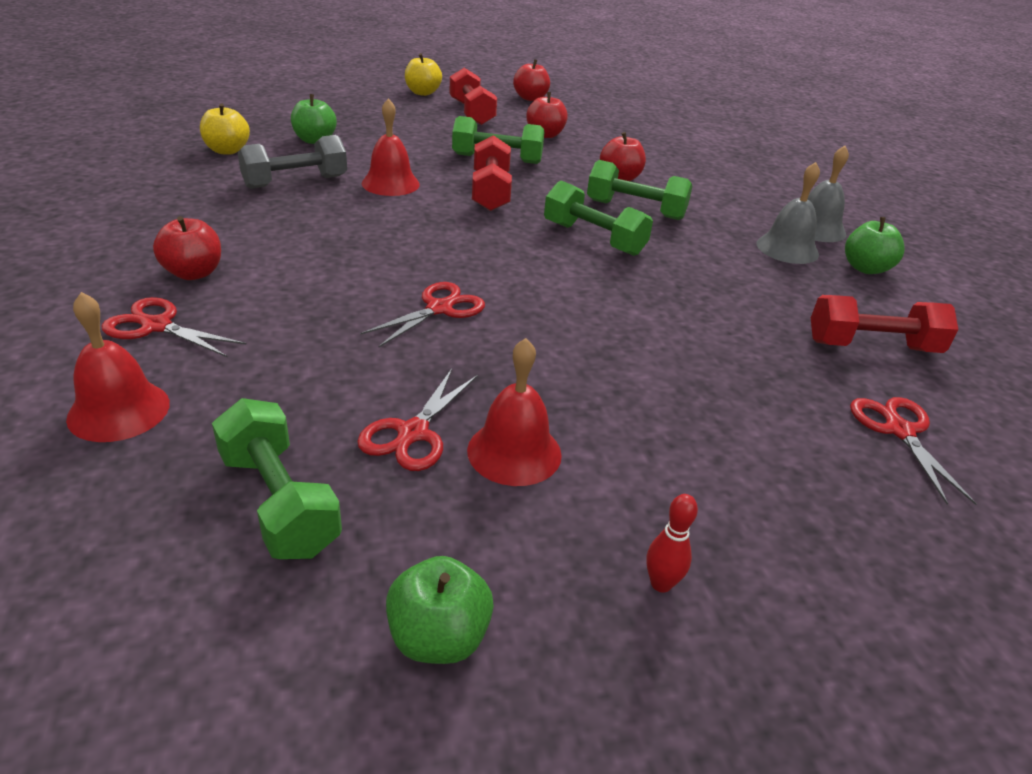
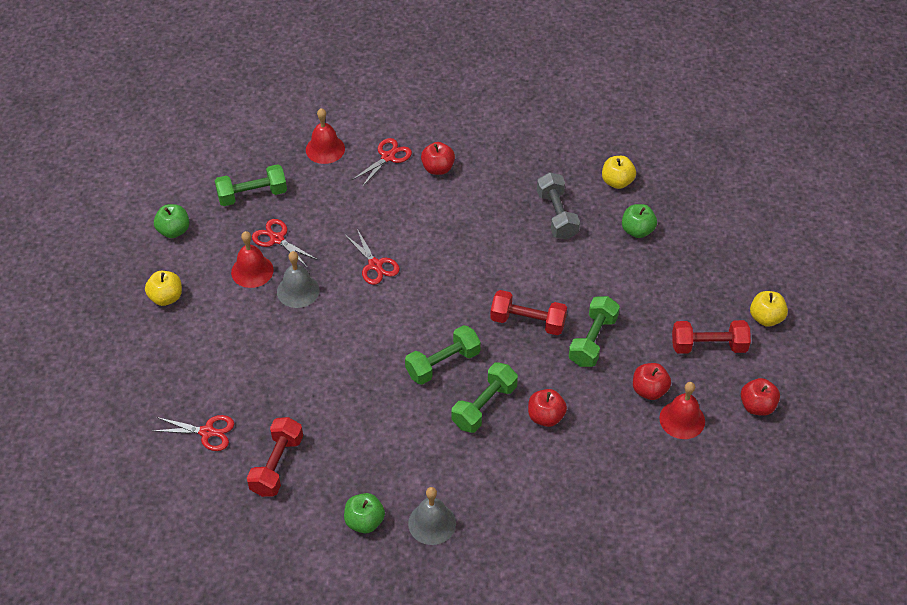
camera: 110 degrees right, 15 degrees up
red bell [362,98,420,196] -> red bell moved to [659,382,705,439]
red bowling pin [646,494,698,592] -> yellow apple [145,271,182,306]
grey bell [756,162,820,264] -> grey bell moved to [277,251,319,308]

